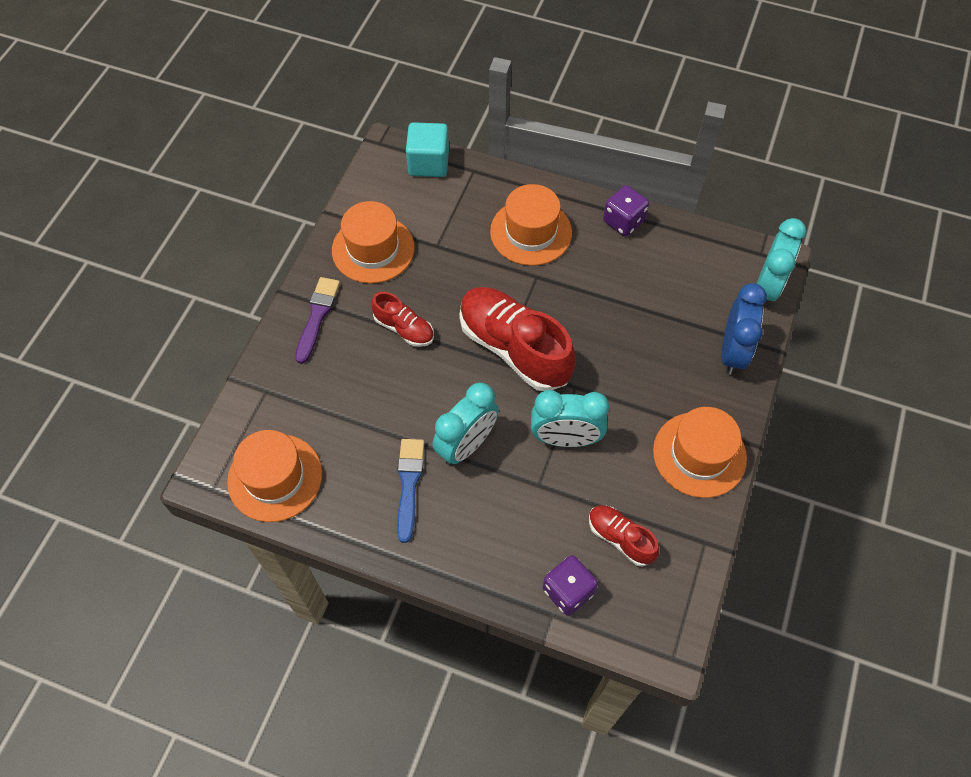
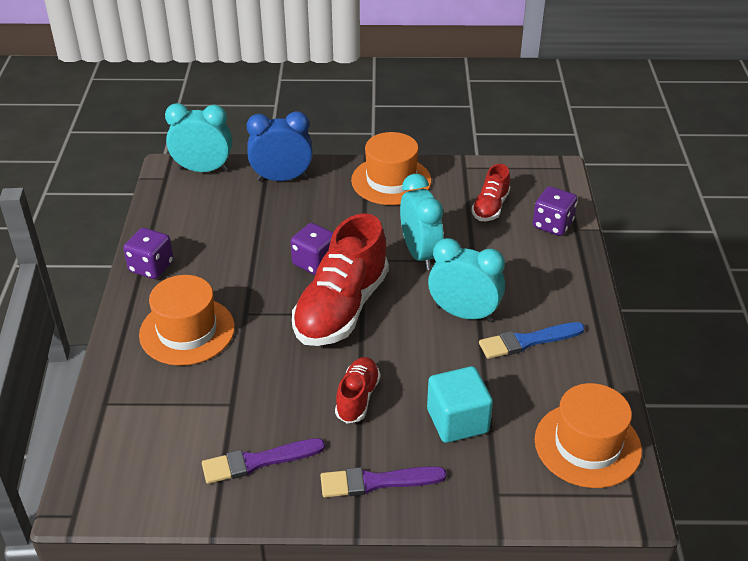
camera: 110 degrees left, 20 degrees down
orange hat [332,201,415,283] -> purple brush [202,438,325,484]
turquoise cube [406,122,449,177] -> turquoise cube moved to [427,366,493,443]
none -> purple dice [290,223,334,275]

